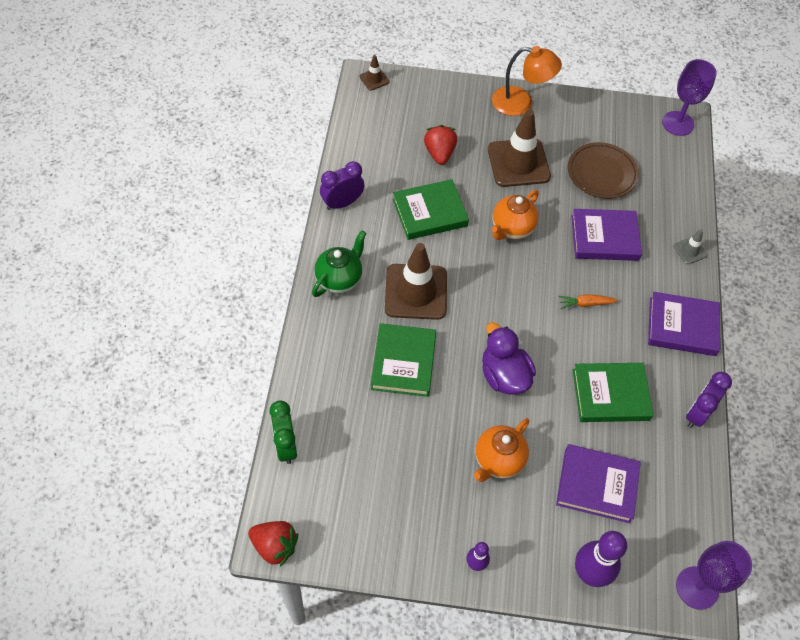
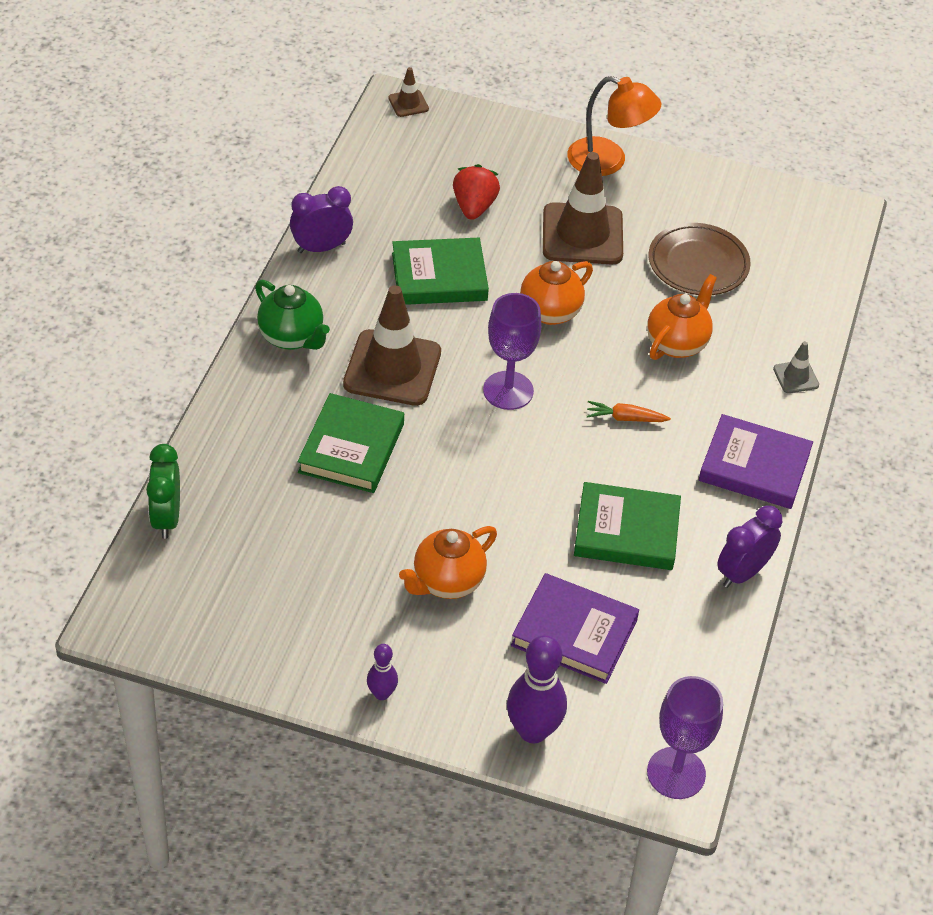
camera: 10 degrees right, 10 degrees down
red strawberry [248,521,298,567] -> none
green teapot [312,230,366,297] -> green teapot turned 90 degrees clockwise [255,280,330,350]
purple duck [482,322,536,394] -> none
purple book [571,209,642,261] -> orange teapot [647,274,717,360]
purple goblet [662,59,717,136] -> purple goblet moved to [483,293,541,410]

